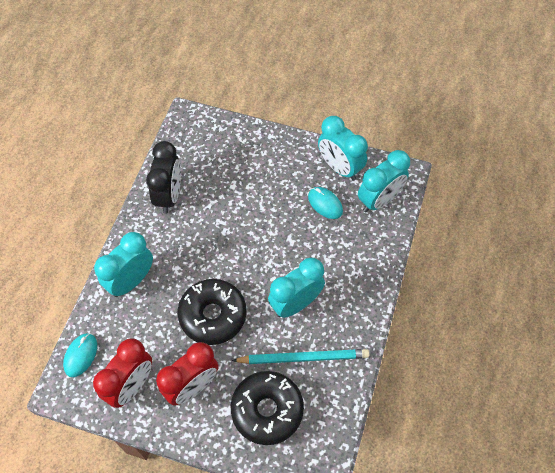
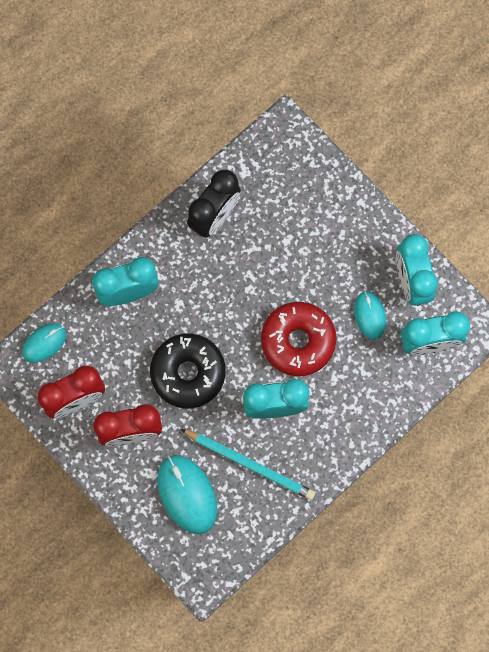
camera: 30 degrees right, 15 degrees up
black donut [230,371,304,445] -> turquoise mouse [158,455,217,534]
none -> red donut [261,302,336,376]

